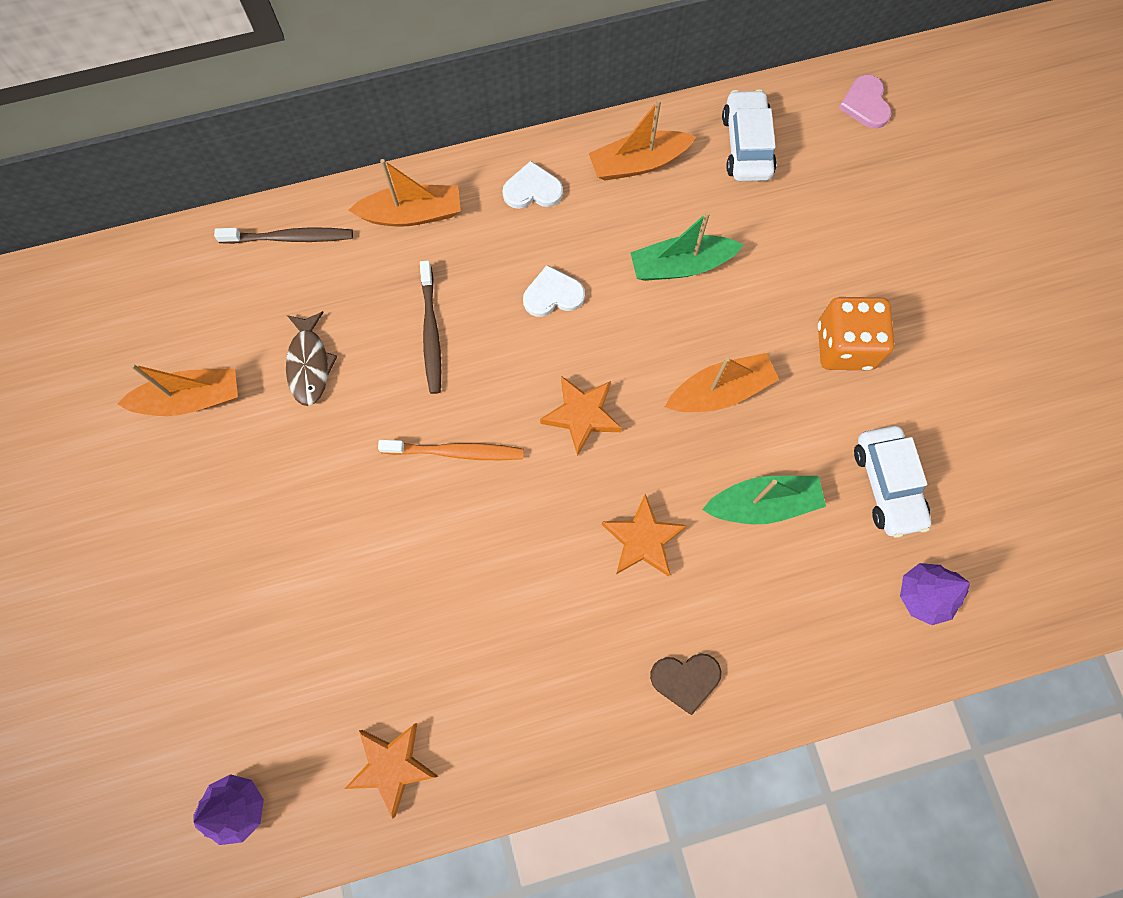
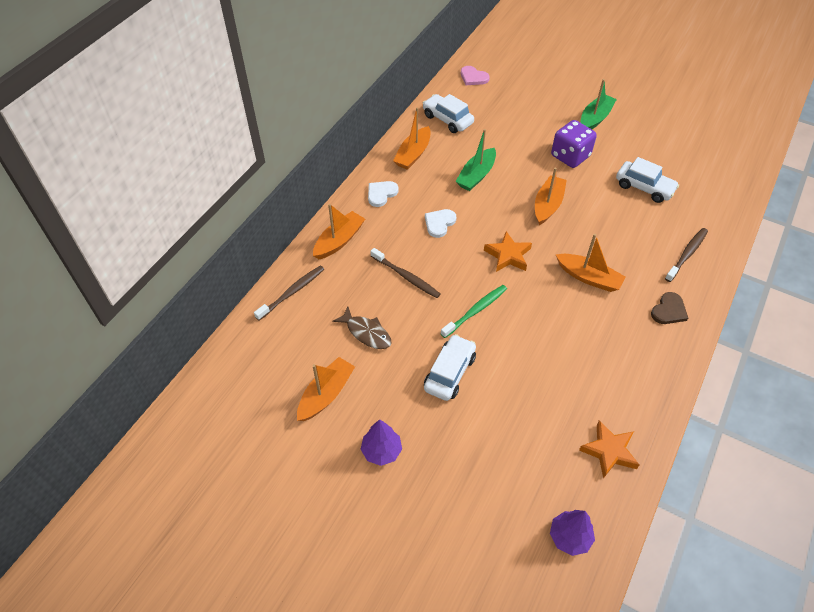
camera: 45 degrees left, 20 degrees down
orange toothbrush [378,440,524,460] -> green toothbrush [441,285,507,338]
orange star [601,494,687,577] -> orange boat [556,234,626,292]
green boat [702,476,826,524] -> green boat moved to [581,79,617,129]
orange dice [818,297,894,370] -> purple dice [551,120,597,168]
purple tree [900,563,970,625] -> purple tree moved to [361,419,402,466]
none -> white car [424,334,476,401]
none -> brown toothbrush [665,228,708,282]

